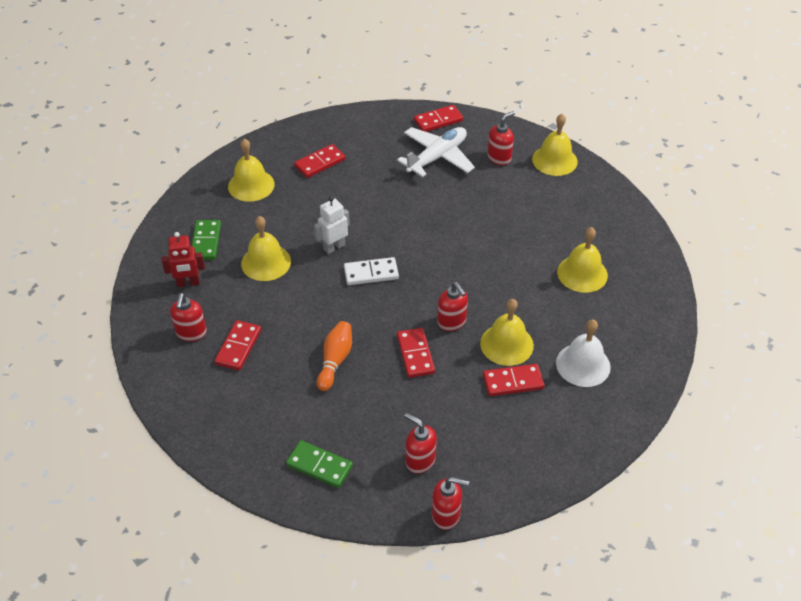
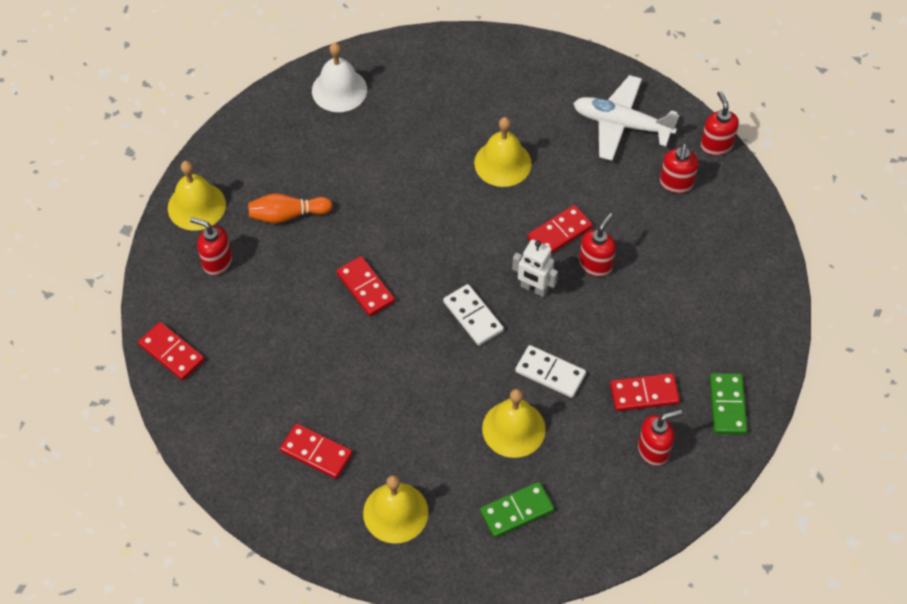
camera: 115 degrees left, 10 degrees up
red robot [162,232,205,287] -> none
green domino [286,440,353,488] -> green domino moved to [710,373,747,434]
white robot [314,196,350,254] -> white robot moved to [512,240,558,297]
orange bowling pin [317,321,352,391] -> orange bowling pin moved to [248,194,333,224]
white plane [397,127,475,177] -> white plane moved to [573,75,679,161]
red soap dispenser [437,282,468,331] -> red soap dispenser moved to [579,213,616,277]
red domino [483,364,545,396] -> red domino moved to [336,256,395,316]
white bell [556,319,611,387] -> white bell moved to [312,42,367,112]
yellow bell [557,227,608,293] -> none
none -> white domino [515,345,586,398]

